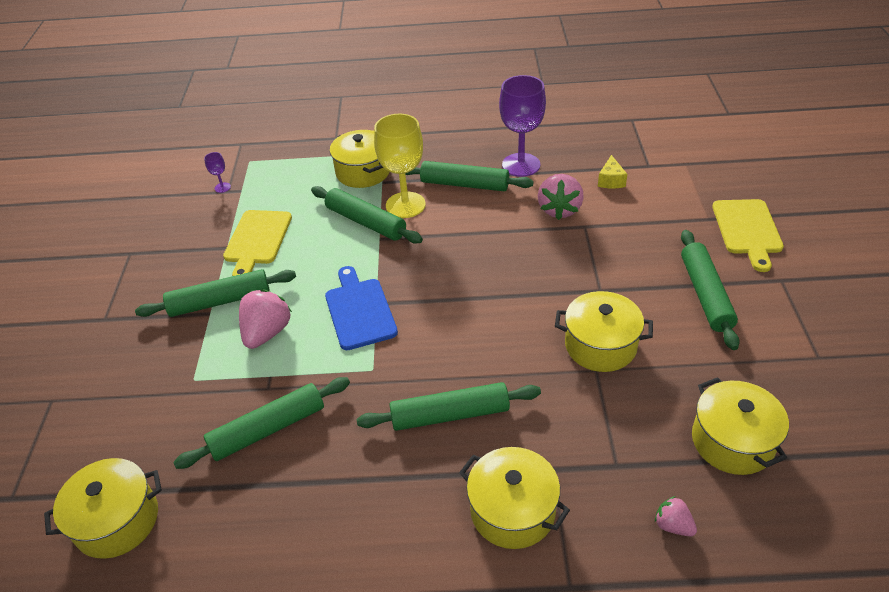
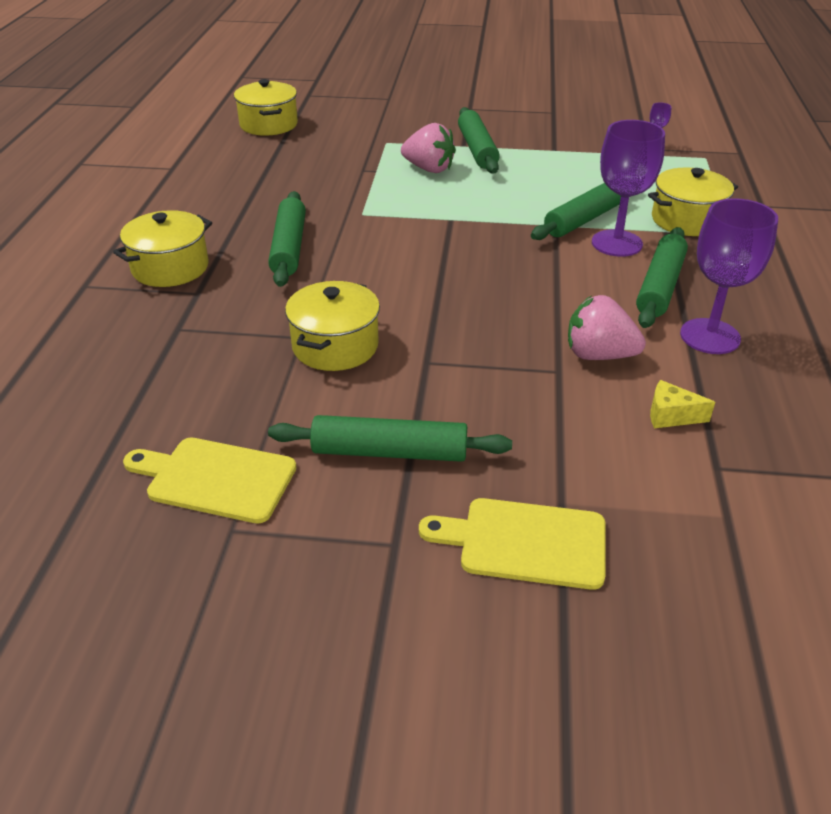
camera: 95 degrees right, 5 degrees down
green rolling pin [173,377,350,469] -> none
yellow cutting board [223,210,292,276] -> yellow cutting board moved to [123,438,296,524]
blue cutting board [325,266,398,350] -> none
yellow goblet [374,114,426,218] -> purple goblet [592,120,665,257]
pink strawberry [655,496,697,536] -> none
yellow pot [692,377,789,475] -> none

